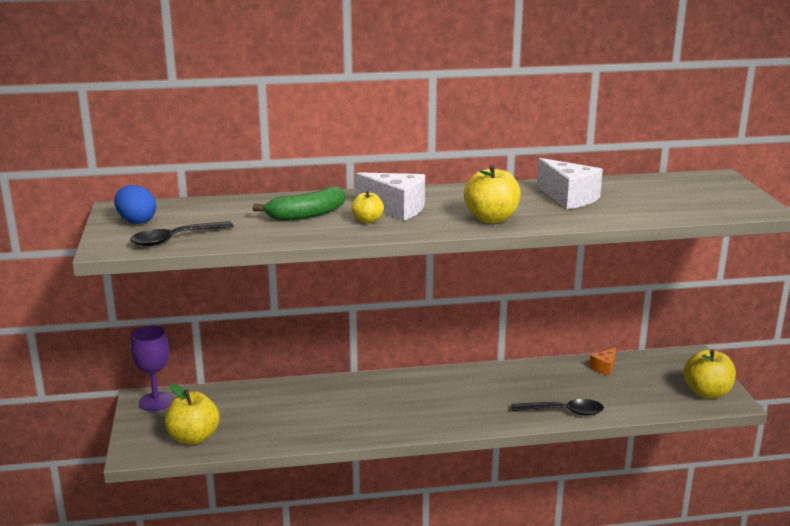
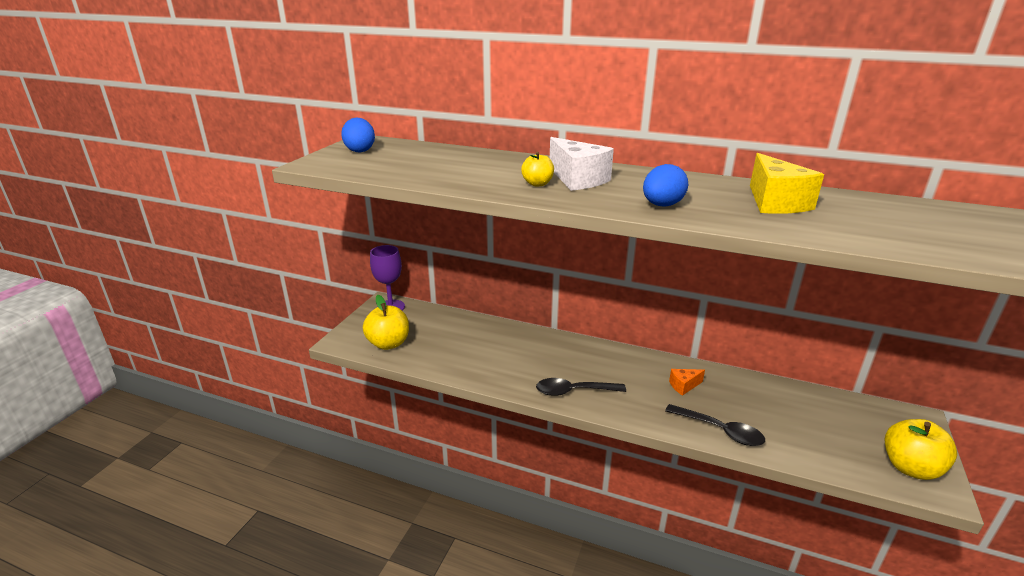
camera: 30 degrees right, 5 degrees up
black spoon [130,221,233,246] -> black spoon moved to [536,378,626,396]
green banana [253,187,345,221] -> none
yellow apple [464,165,521,223] -> blue egg [643,164,688,206]
white cheese [537,158,603,209] -> yellow cheese [750,153,824,214]
orange cheese [589,348,616,376] -> orange cheese moved to [669,369,705,396]

